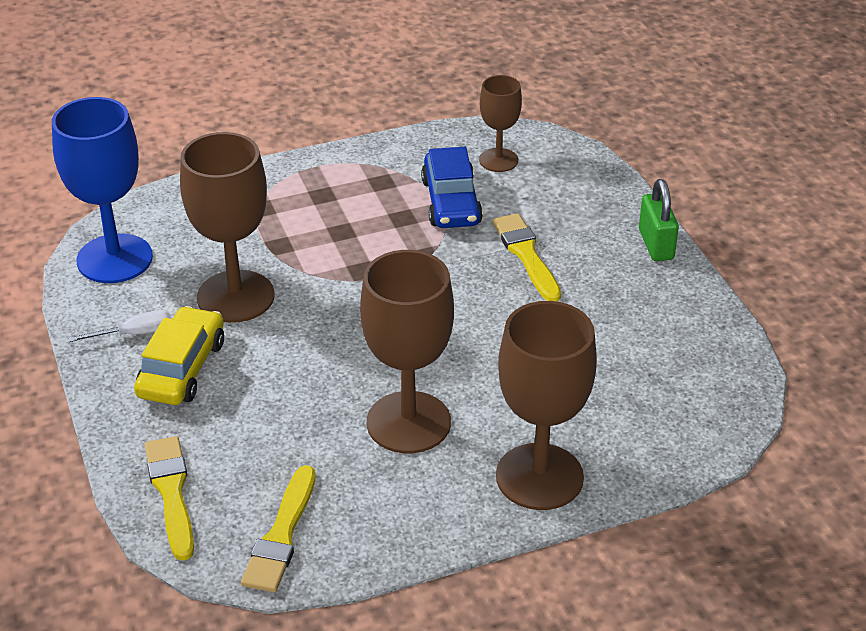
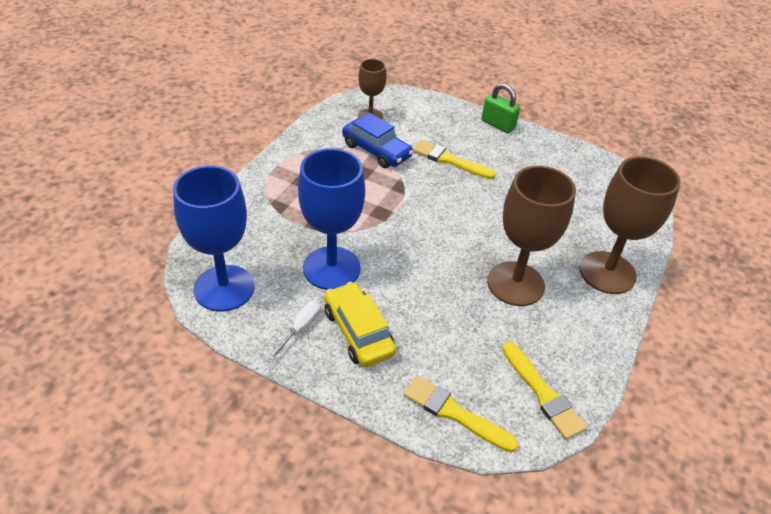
camera: 45 degrees left, 5 degrees up
brown goblet [180,132,274,323] -> blue goblet [298,148,365,290]

